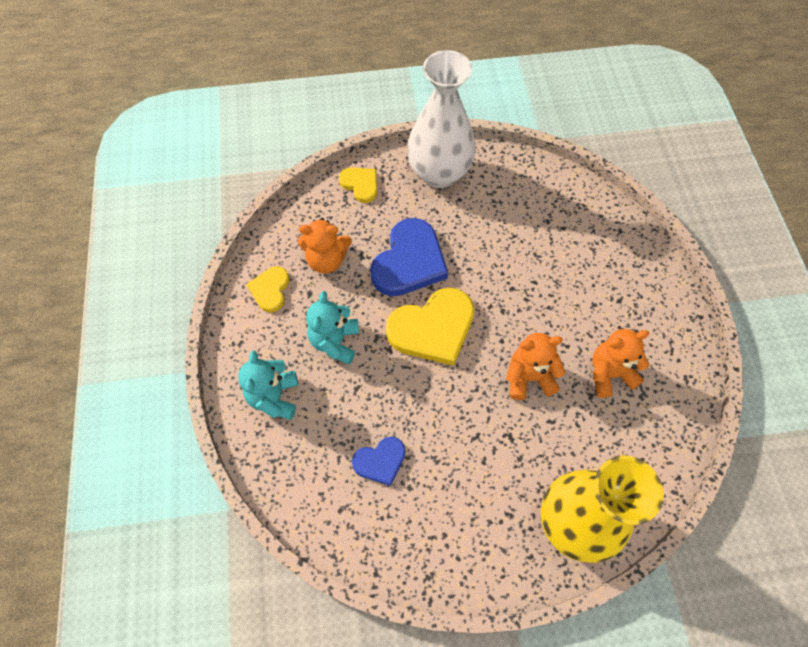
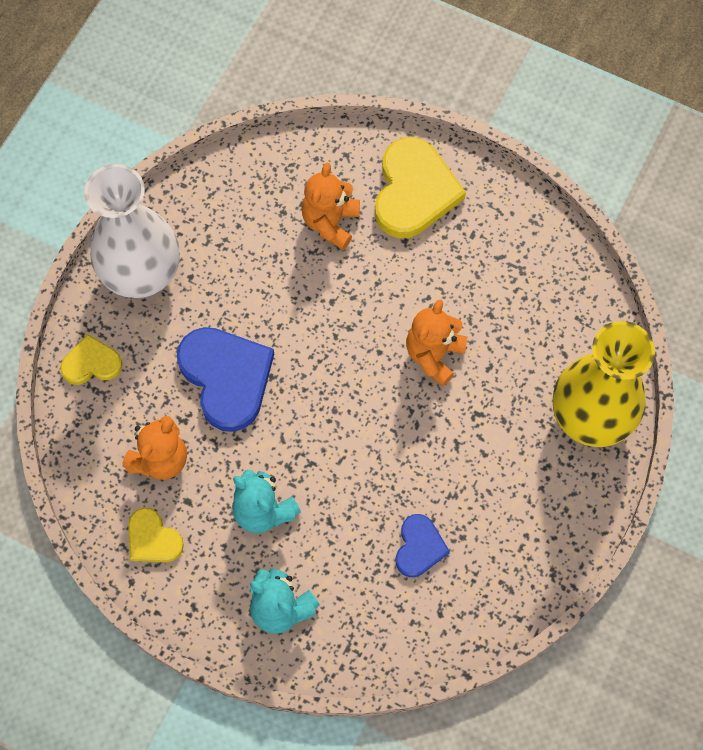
camera: 55 degrees left, 5 degrees up
yellow heart [386,288,475,366] -> yellow heart moved to [375,137,466,238]
orange teddy bear [592,329,649,398] -> orange teddy bear moved to [302,163,360,250]

